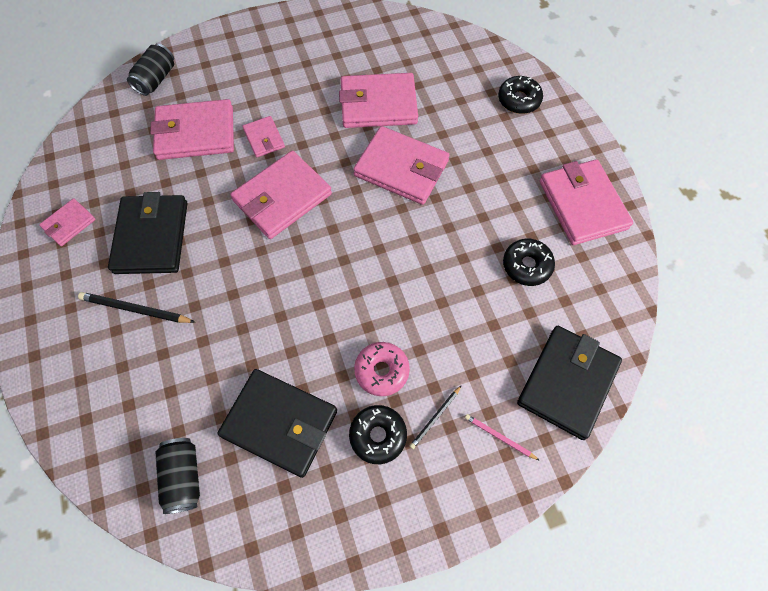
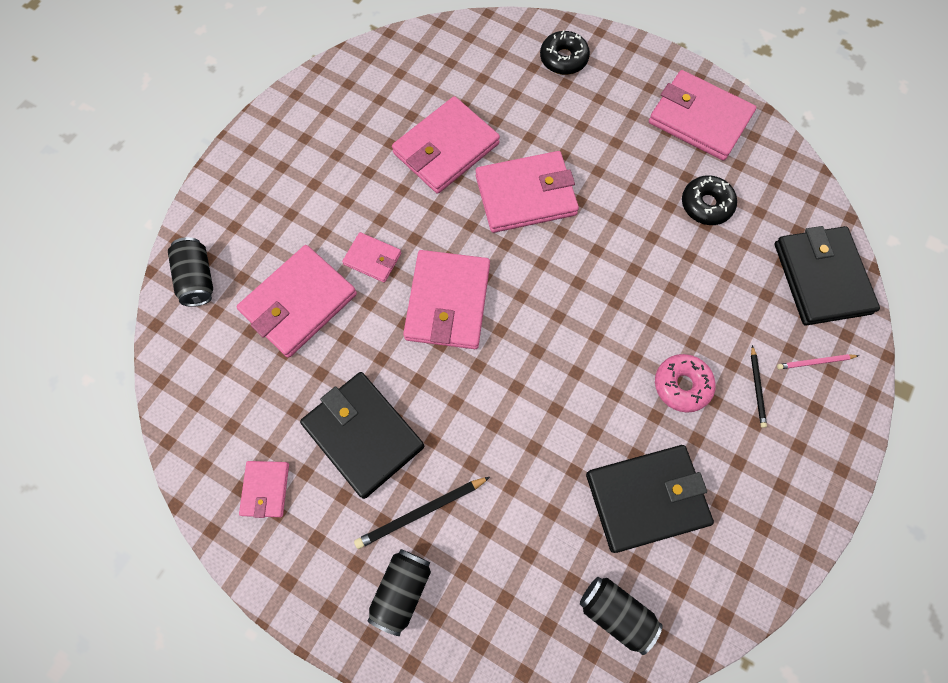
camera: 40 degrees left, 5 degrees up
black donut [349,405,407,464] -> none
none -> black can [367,549,431,636]

